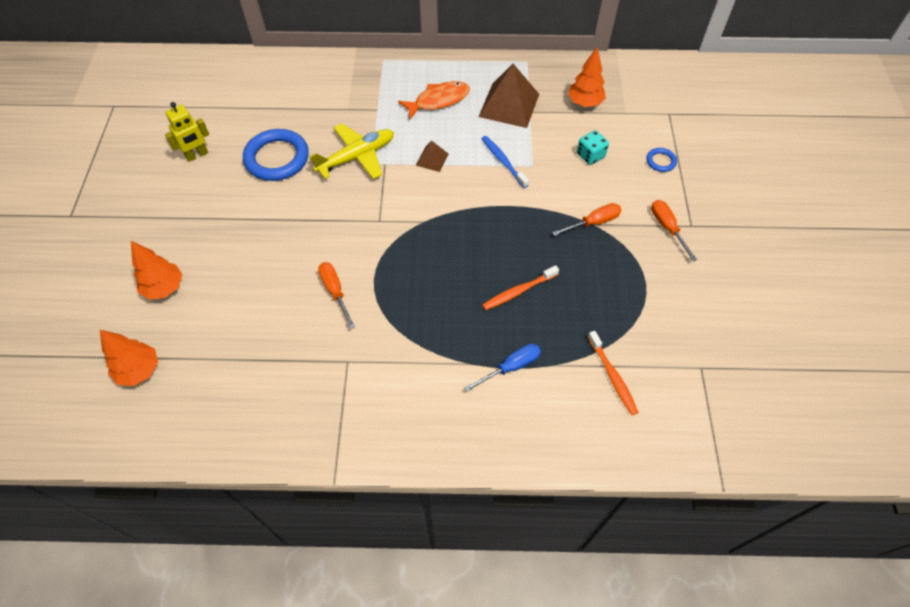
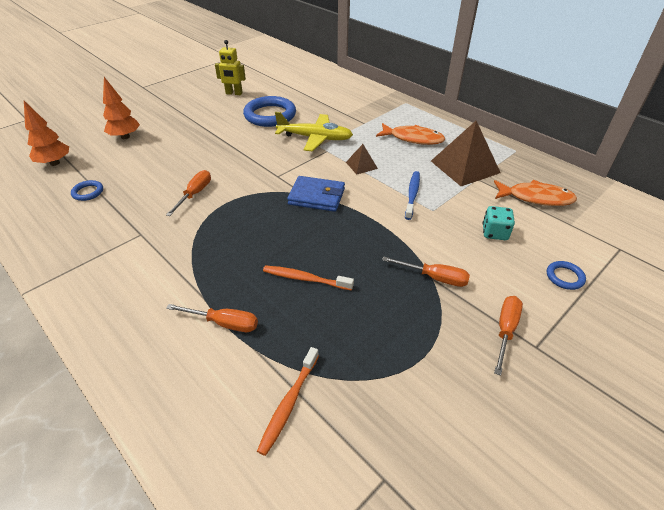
camera: 45 degrees right, 15 degrees down
blue screwdriver [464,344,541,392] -> orange screwdriver [166,304,258,332]
orange tree [568,47,606,107] -> orange fish [494,180,577,206]
none -> blue ring [71,180,103,201]
none -> blue wallet [287,176,345,212]

